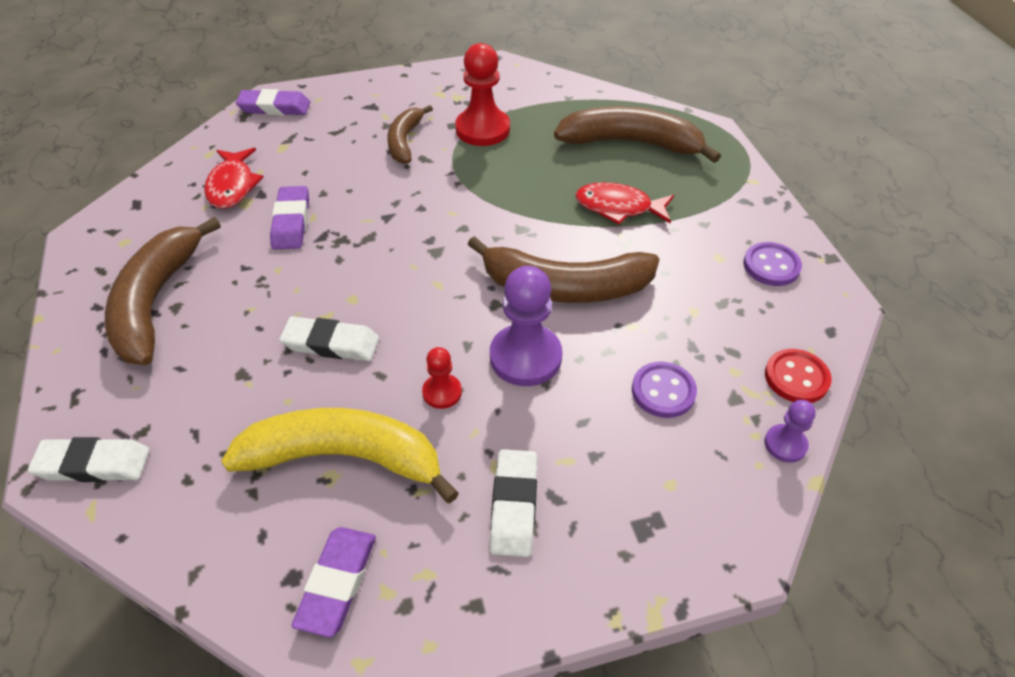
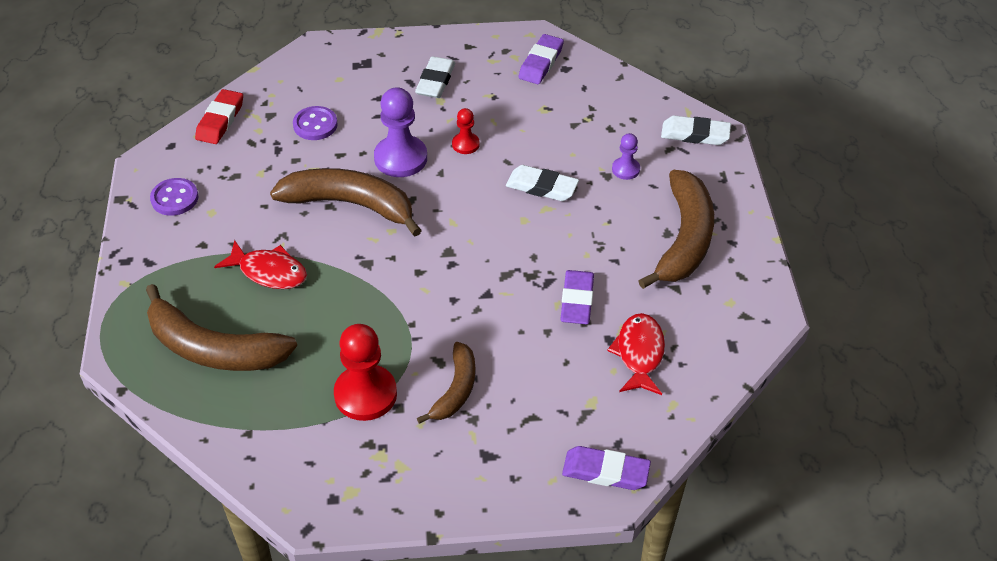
camera: 170 degrees left, 0 degrees up
yellow banana [221,408,459,503] -> none
red button [765,349,832,403] -> red eraser [195,89,243,144]
purple pawn [765,400,816,463] -> purple pawn moved to [612,133,640,180]

